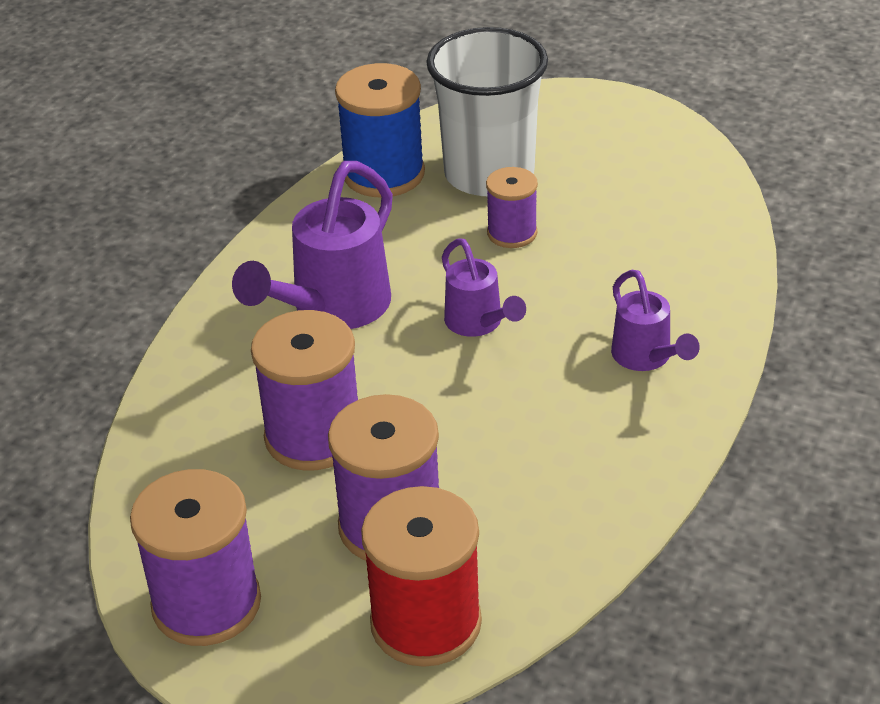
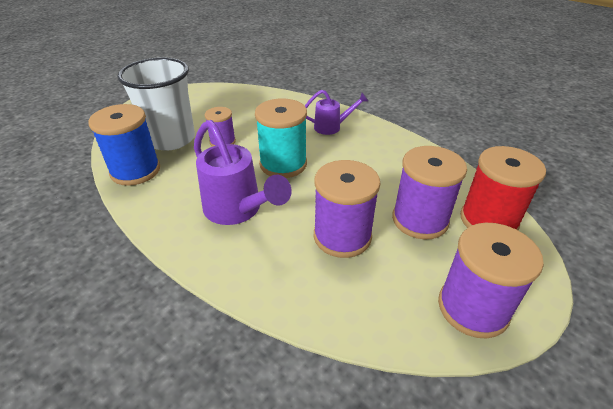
camera: 75 degrees left, 0 degrees up
purple watering can [442,238,526,337] -> turquoise spool [255,99,307,178]

